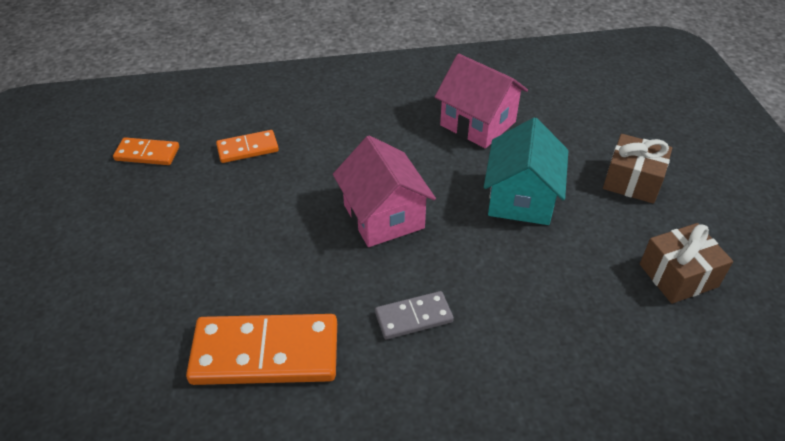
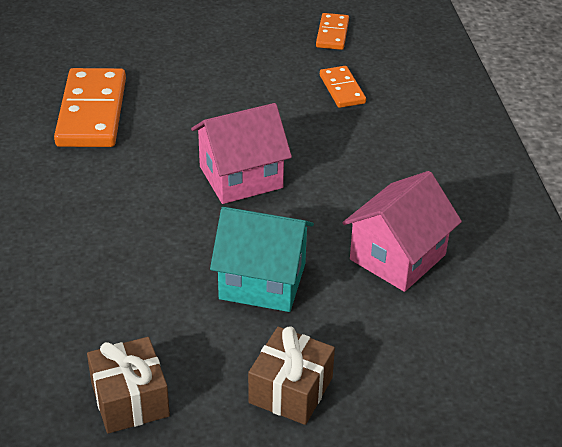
camera: 90 degrees right, 5 degrees down
grey domino [375,291,454,339] -> none

